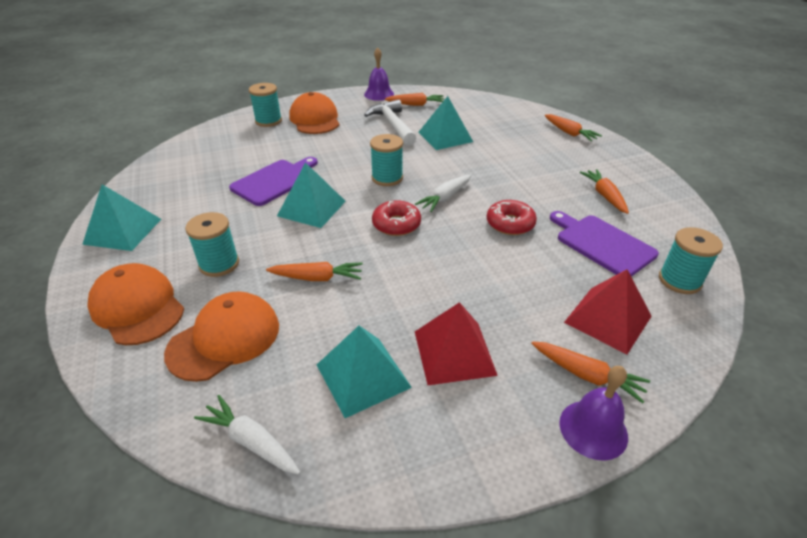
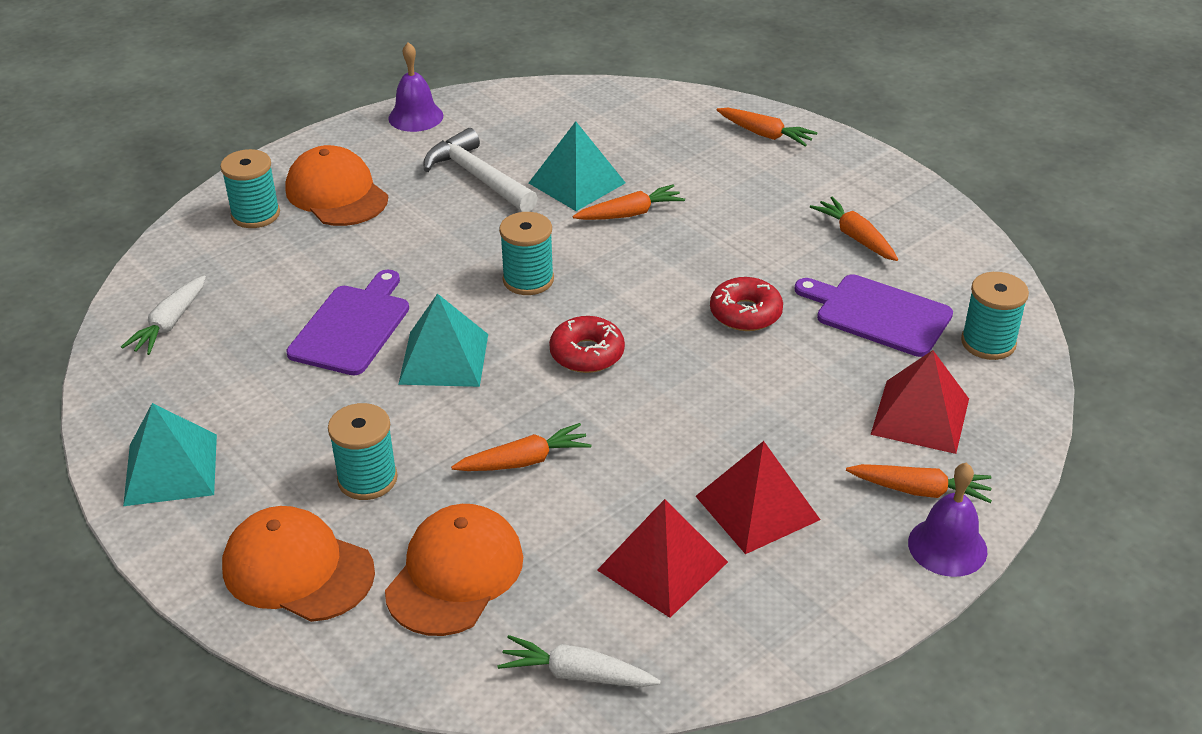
camera: 20 degrees left, 0 degrees up
turquoise pyramid [317,326,412,418] -> red pyramid [597,499,728,618]
orange carrot [385,93,444,106] -> orange carrot moved to [573,184,685,220]
white carrot [415,175,471,212] -> white carrot moved to [121,275,206,355]

